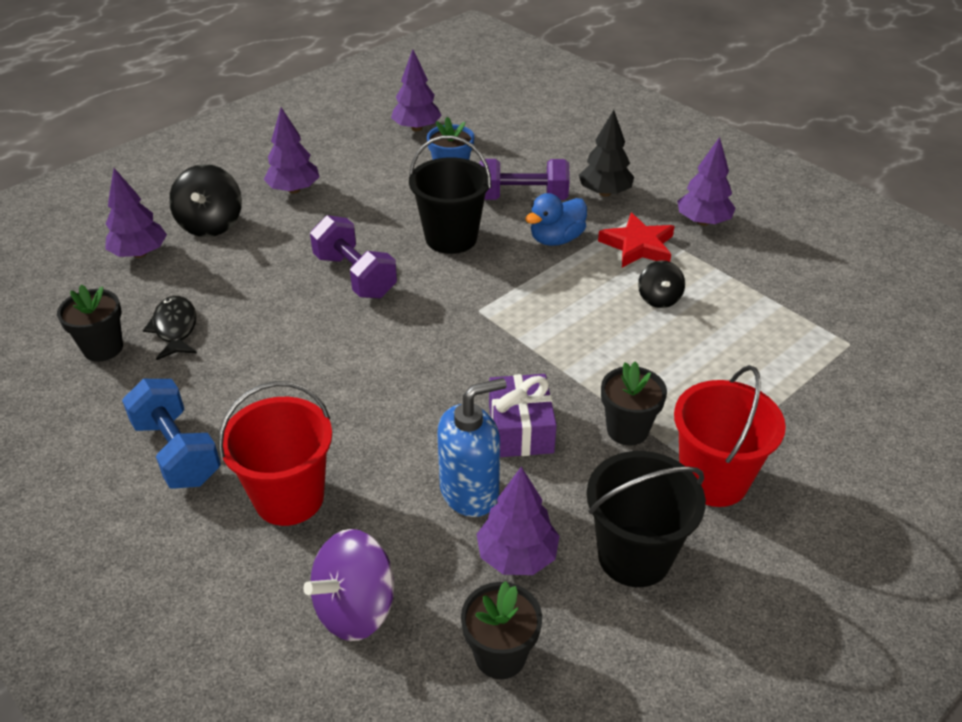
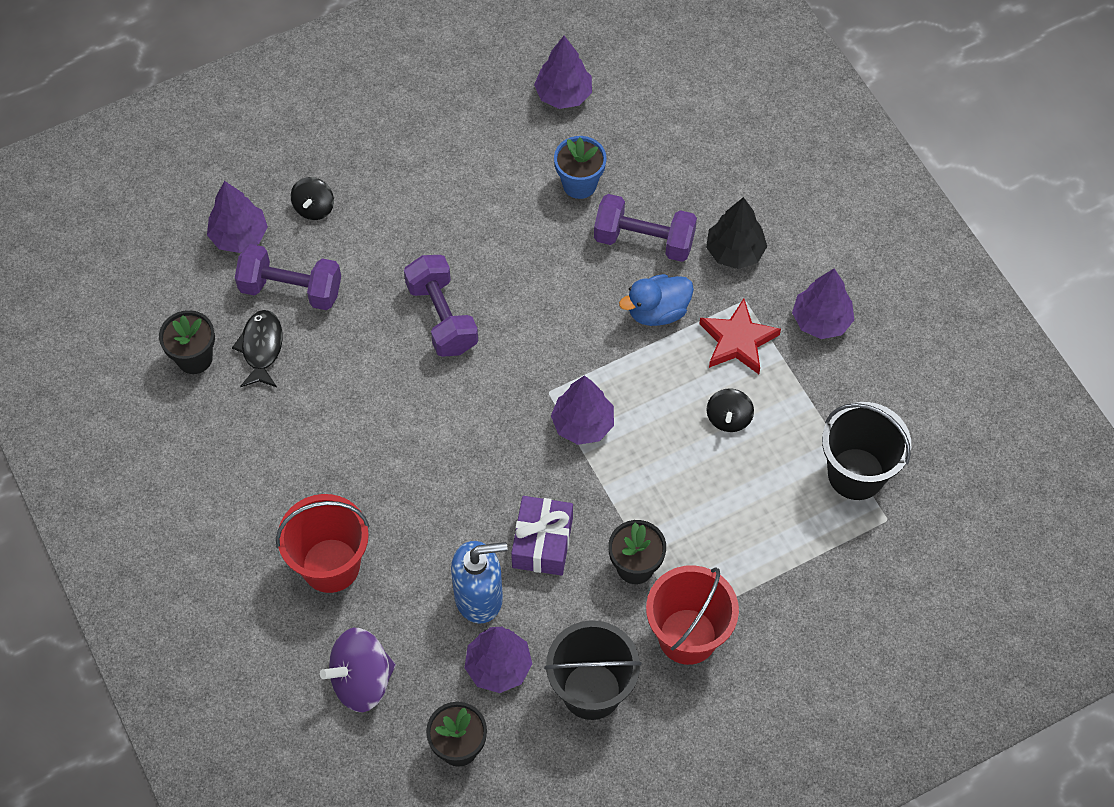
camera: 15 degrees right, 20 degrees up
blue dumbbell [122,379,221,488] -> none
black spinning top [169,164,242,237] -> black spinning top [291,177,334,220], size x0.60
purple tree [264,107,319,194] -> purple tree moved to [551,375,614,445]
black bucket [409,136,491,254] -> black bucket moved to [822,402,911,500]
none -> purple dumbbell [235,244,341,310]

